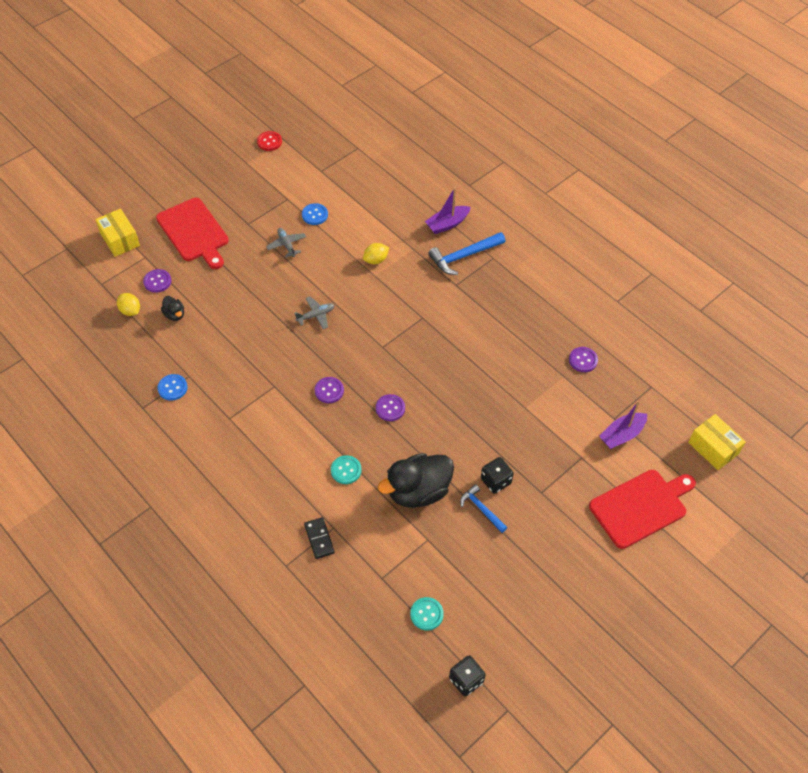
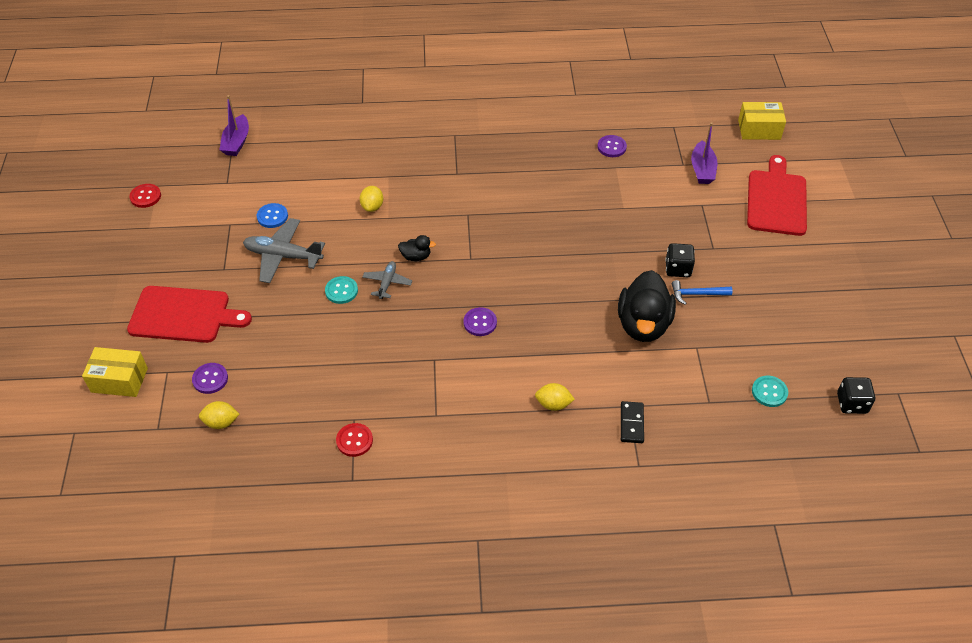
camera: 50 degrees left, 5 degrees down
blue button [157,374,188,401] -> red button [336,423,373,457]
black duck [161,296,184,321] -> black duck moved to [398,235,436,261]
grey plane [266,228,306,258] -> grey plane [243,218,325,283], size x1.75
black domino [304,517,335,559] -> black domino turned 75 degrees clockwise [621,401,644,443]
turquoise button [331,455,361,484] -> turquoise button moved to [325,276,358,304]
purple button [376,394,405,421] -> none
purple boat [425,187,471,234] -> purple boat moved to [220,95,249,156]
blue hammer [428,232,505,275] -> none
none -> yellow lemon [535,383,575,411]

